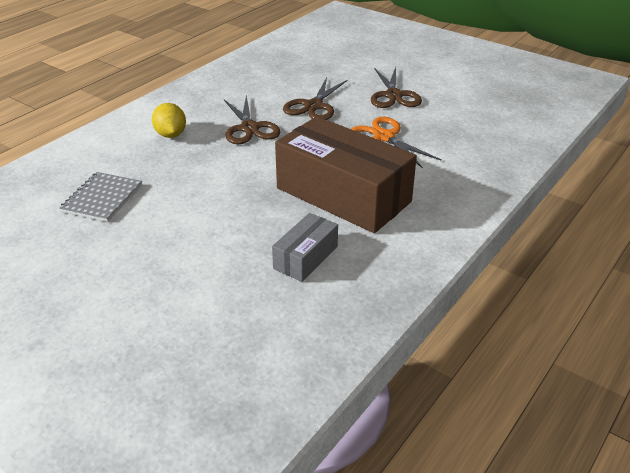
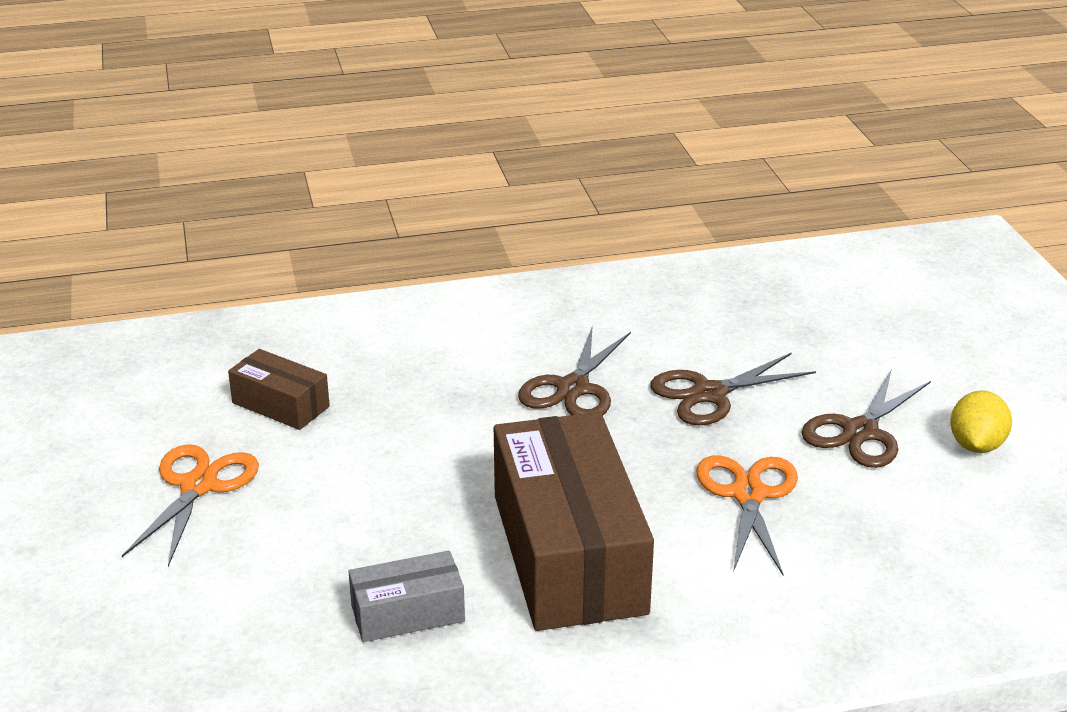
camera: 40 degrees right, 5 degrees down
grey notebook [59,172,142,222] -> brown box [228,349,330,430]
yellow lemon [152,103,186,138] -> yellow lemon moved to [950,390,1012,453]
none -> orange scissors [122,444,259,567]

